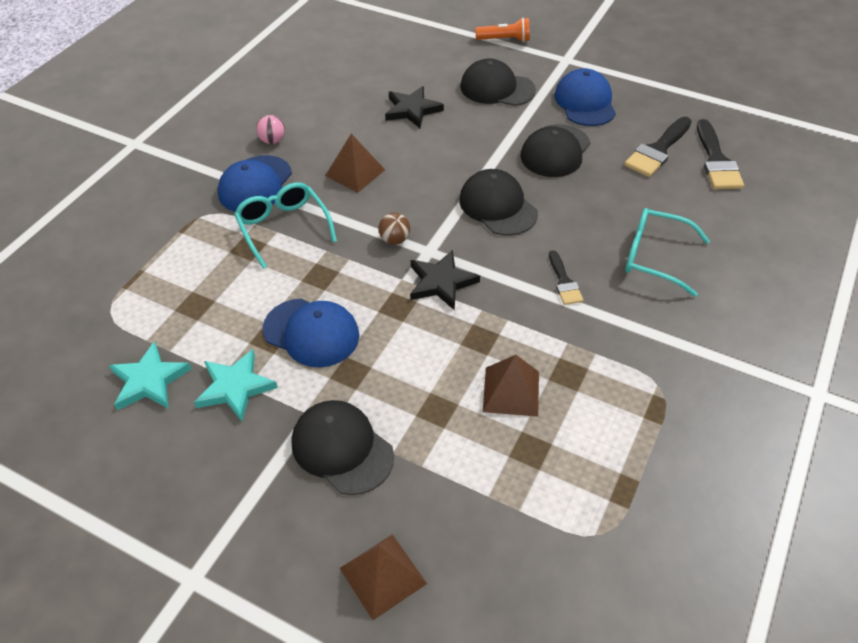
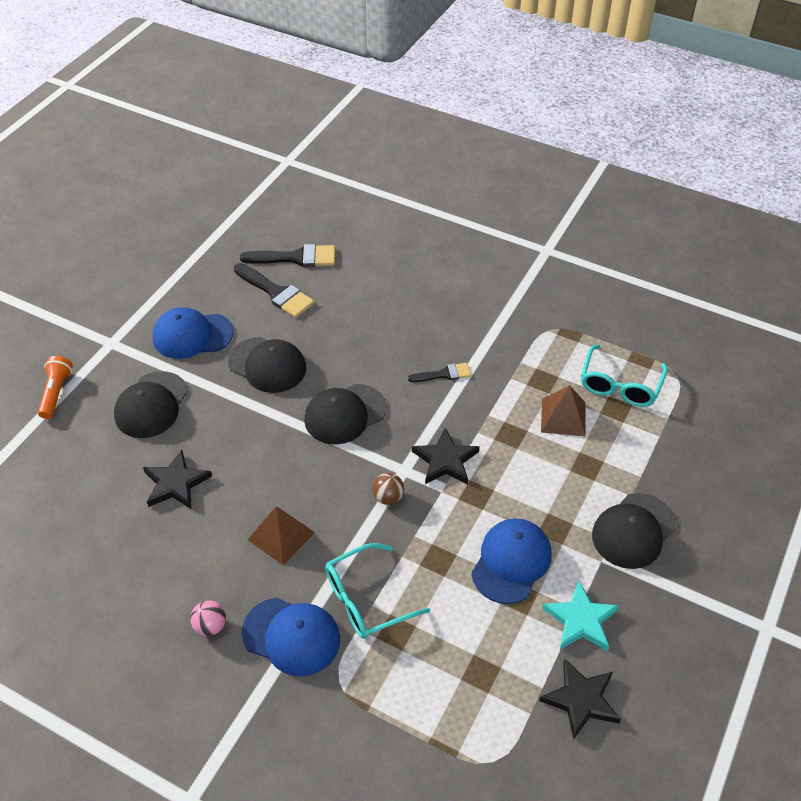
camera: 90 degrees left, 0 degrees up
turquoise star [109,342,191,410] -> black star [539,659,621,740]
brown pyramid [339,534,427,620] -> none
turquoise glasses [625,208,710,297] -> turquoise glasses moved to [581,345,668,407]

